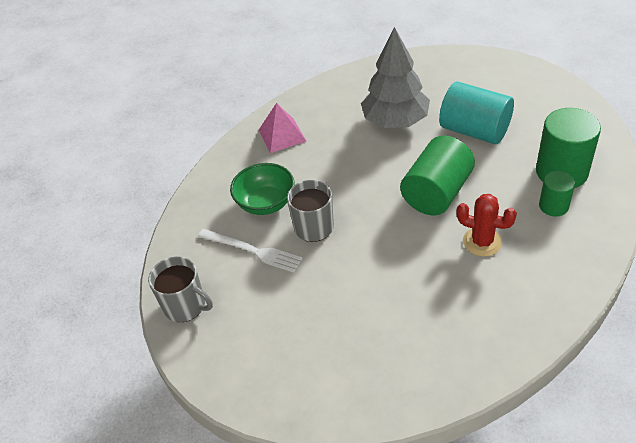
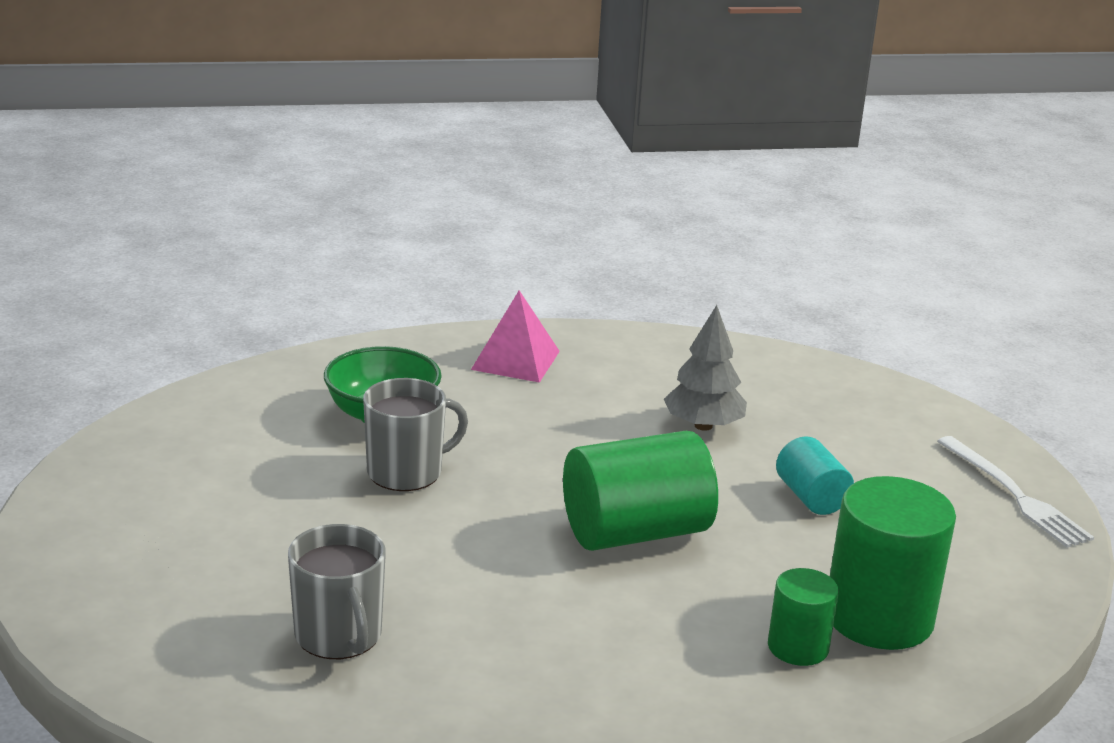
camera: 30 degrees right, 20 degrees down
grey mug [148,256,213,322] -> grey mug moved to [288,524,386,659]
white fork [198,229,303,273] -> white fork moved to [937,436,1094,548]
grey tree [361,27,430,128] -> grey tree [664,305,747,431], size x0.62
turquoise cylinder [439,81,514,144] -> turquoise cylinder [776,436,854,515], size x0.55
red cactus [456,194,517,257] -> none

